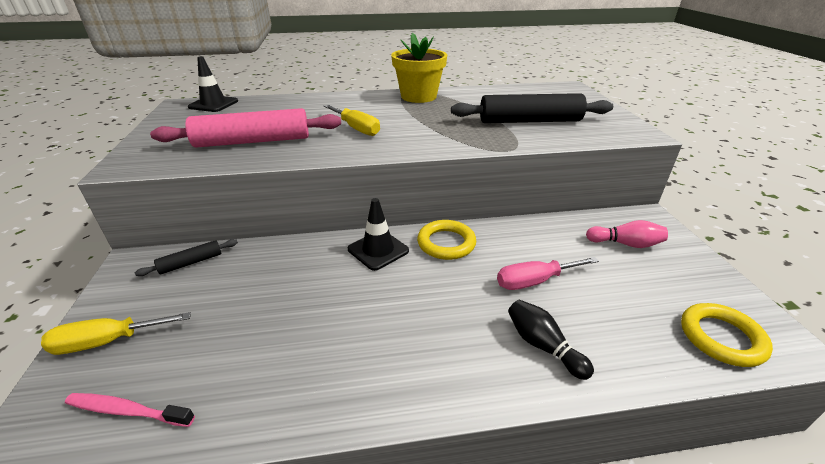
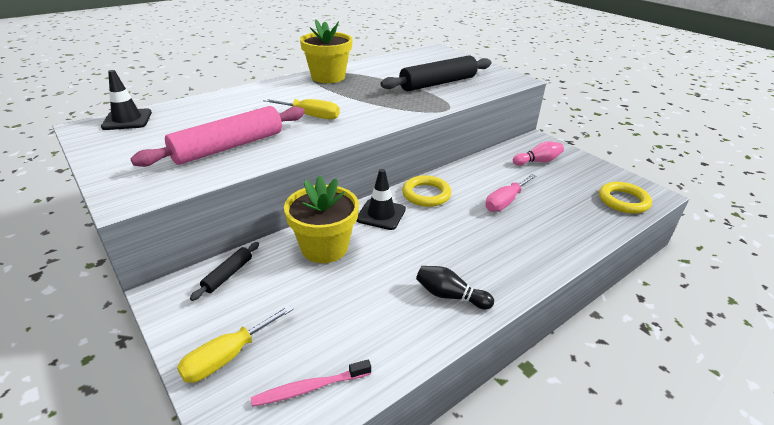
camera: 30 degrees left, 0 degrees up
black bowling pin [508,300,594,380] -> black bowling pin moved to [416,266,494,309]
none -> yellow flower pot [284,176,359,263]

